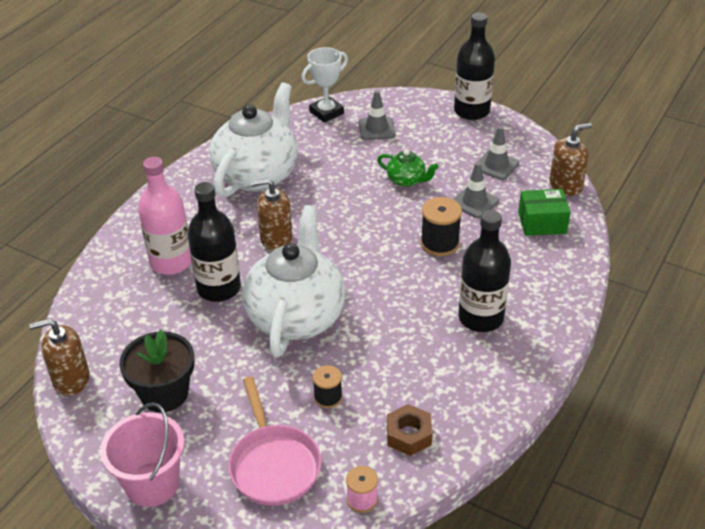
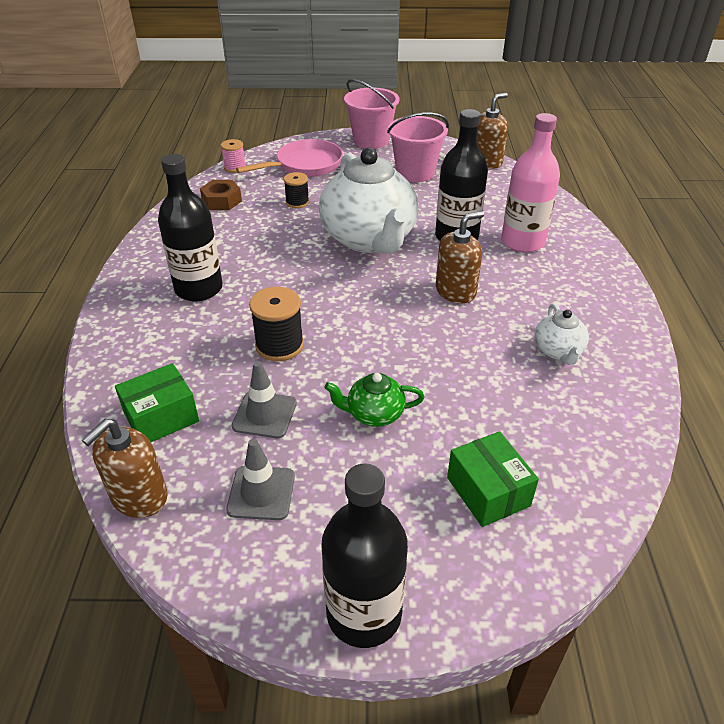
camera: 150 degrees right, 0 degrees up
black flower pot [119,329,194,412] -> pink bucket [387,112,449,182]
white teapot [209,82,298,197] -> white teapot [534,303,589,365], size x0.44
pink pan [228,377,321,506] -> pink pan turned 105 degrees clockwise [236,139,343,177]
white trophy [301,47,348,123] -> none
grey traffic cone [359,90,396,140] -> green box [447,431,539,527]

